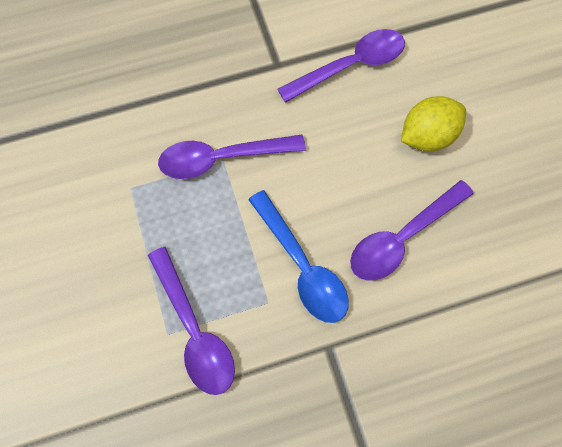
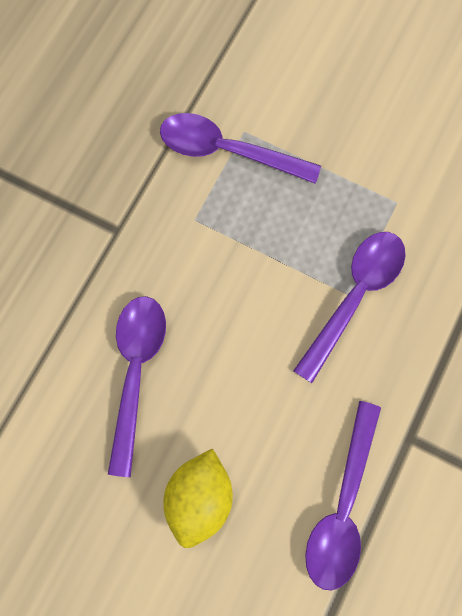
camera: 135 degrees right, 5 degrees up
blue spoon [248,190,349,323] -> none

